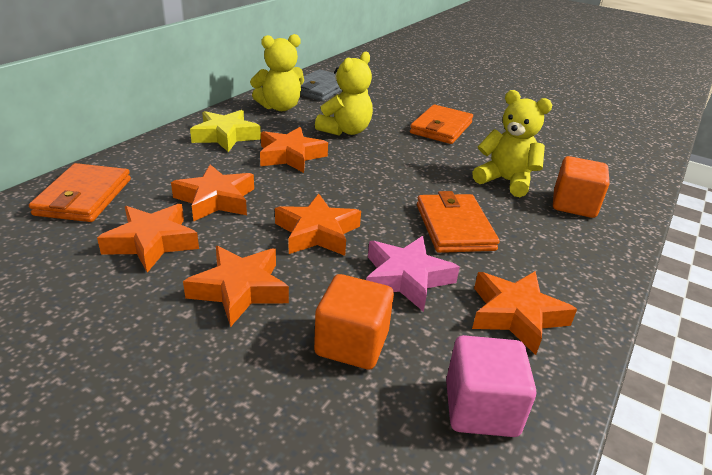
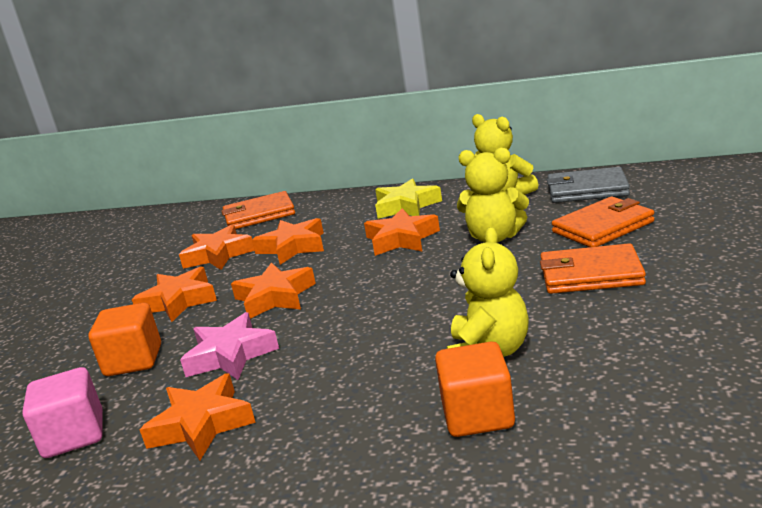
camera: 75 degrees right, 10 degrees down
orange wallet [417,191,500,253] -> orange wallet moved to [552,197,654,247]

